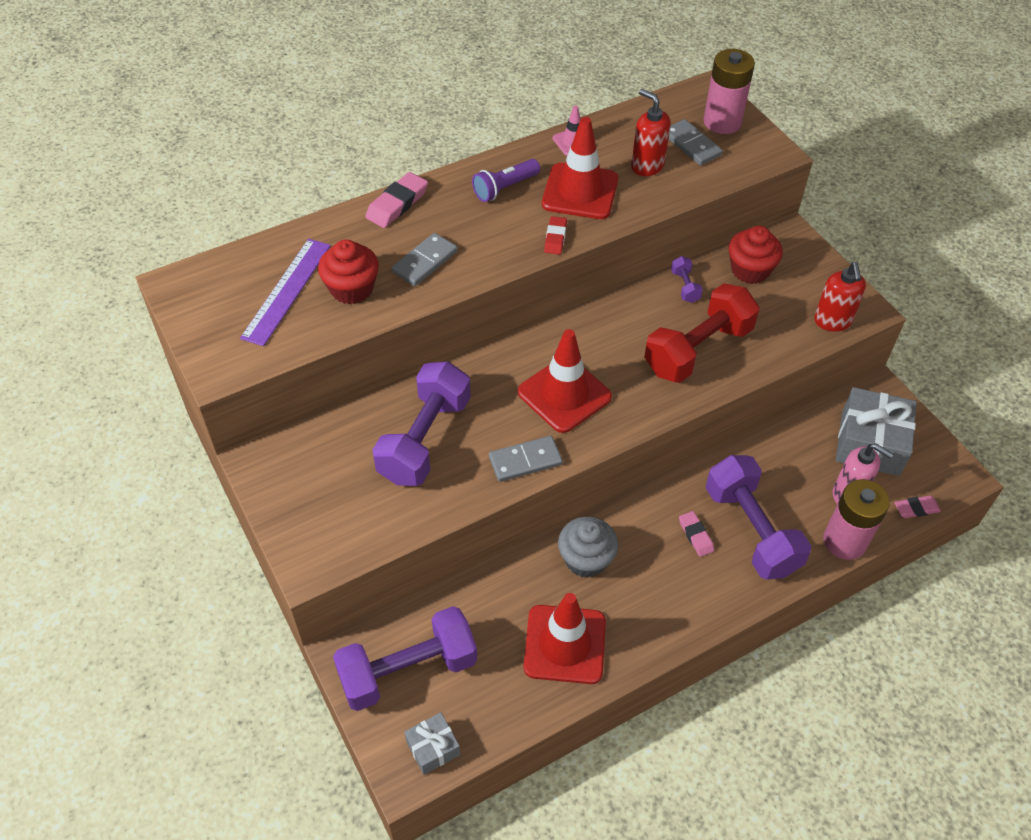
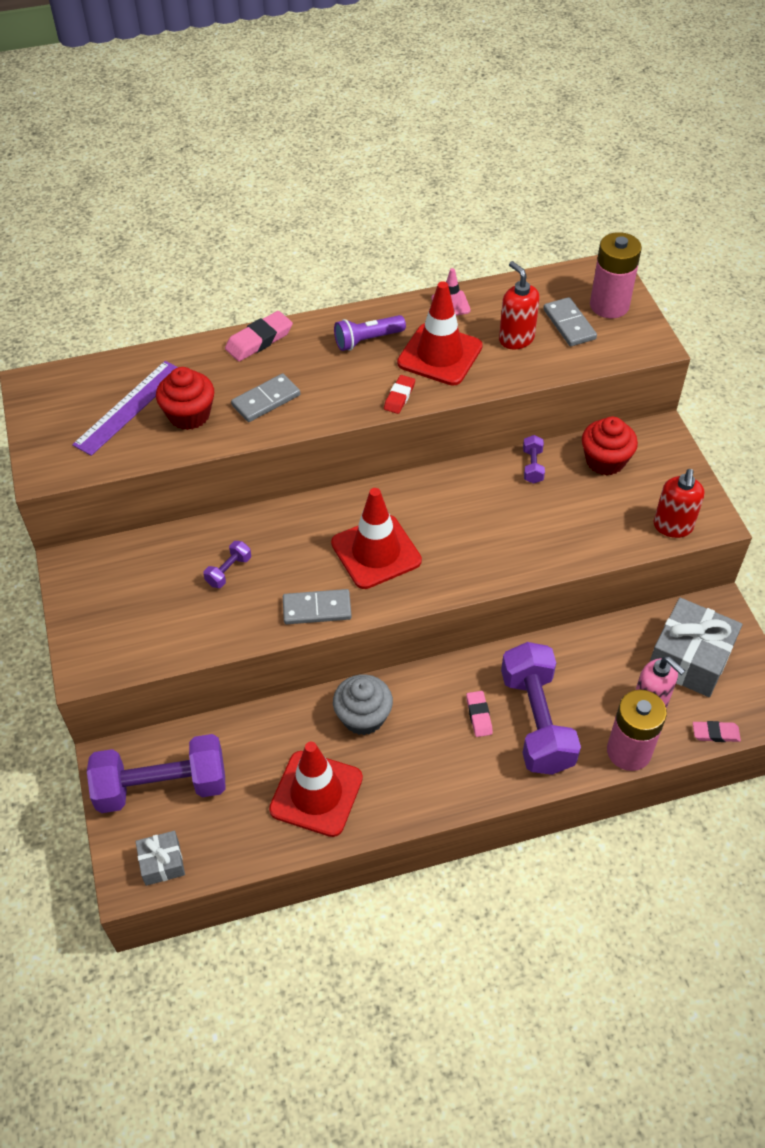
camera: 15 degrees right, 0 degrees up
purple dumbbell [372,361,471,486] -> purple dumbbell [203,541,251,588], size x0.42
red dumbbell [644,283,759,383] -> none

